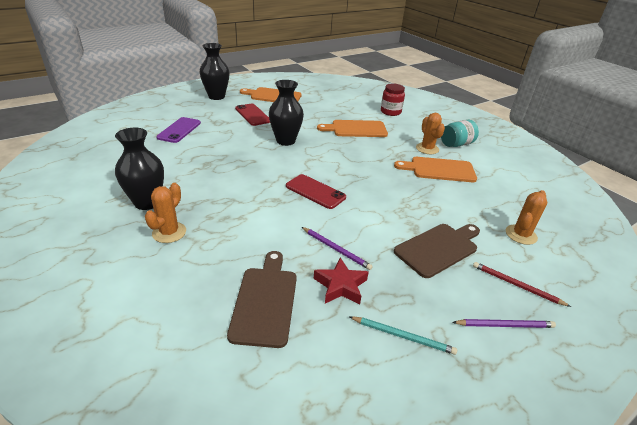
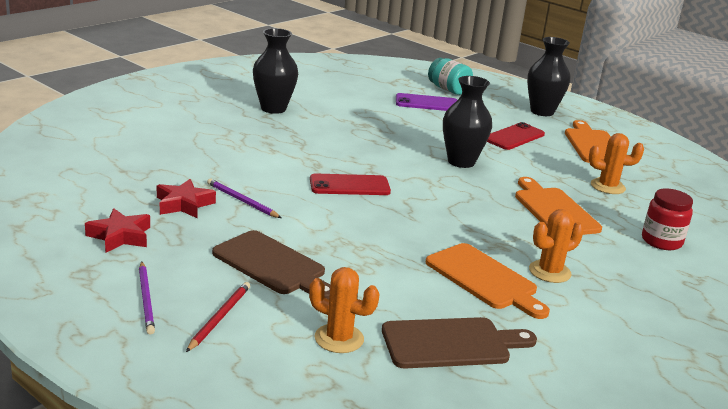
camera: 75 degrees right, 10 degrees down
orange cactus [145,183,186,243] -> orange cactus moved to [589,133,644,194]
brown cutting board [227,251,297,348] -> brown cutting board moved to [382,317,537,368]
red phone [286,174,346,209] -> red phone turned 60 degrees clockwise [310,173,391,195]
purple pencil [302,227,373,270] -> purple pencil turned 105 degrees clockwise [207,179,281,218]
turquoise pencil [349,316,457,355] -> red star [85,208,150,253]
orange cutting board [394,157,477,182] -> orange cutting board turned 150 degrees clockwise [426,243,550,319]
turquoise jar [441,120,479,147] -> turquoise jar moved to [428,58,473,95]

